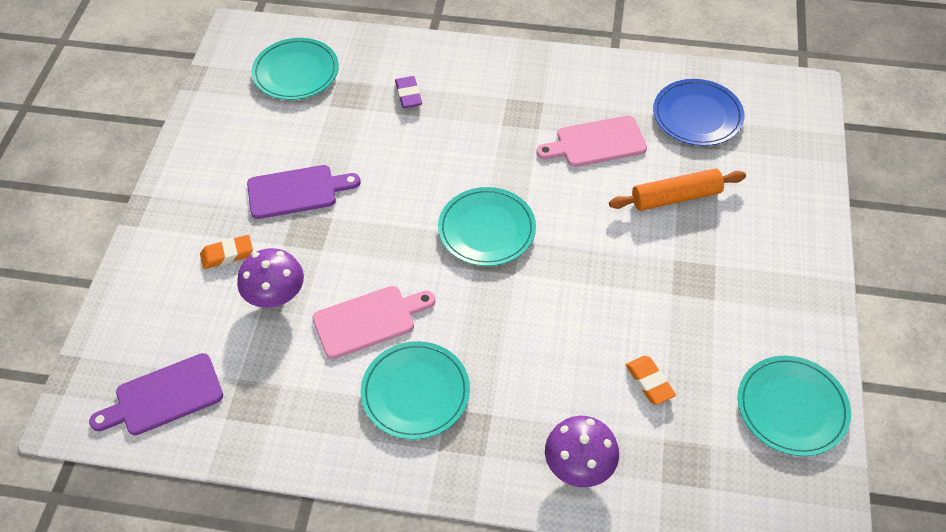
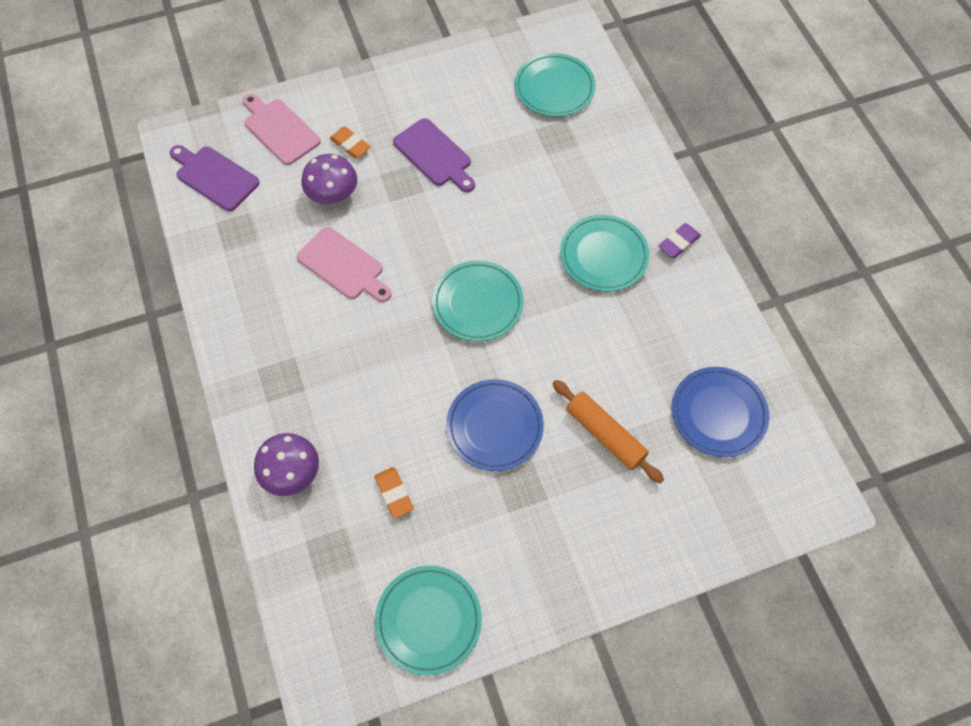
camera: 60 degrees right, 10 degrees up
turquoise plate [361,341,470,440] -> turquoise plate moved to [560,215,649,292]
purple eraser [395,76,422,108] -> purple eraser moved to [658,223,701,258]
pink cutting board [536,116,647,167] -> pink cutting board moved to [243,94,321,165]
orange eraser [626,356,676,405] -> orange eraser turned 60 degrees counterclockwise [375,467,414,518]
none -> blue plate [446,379,544,471]

